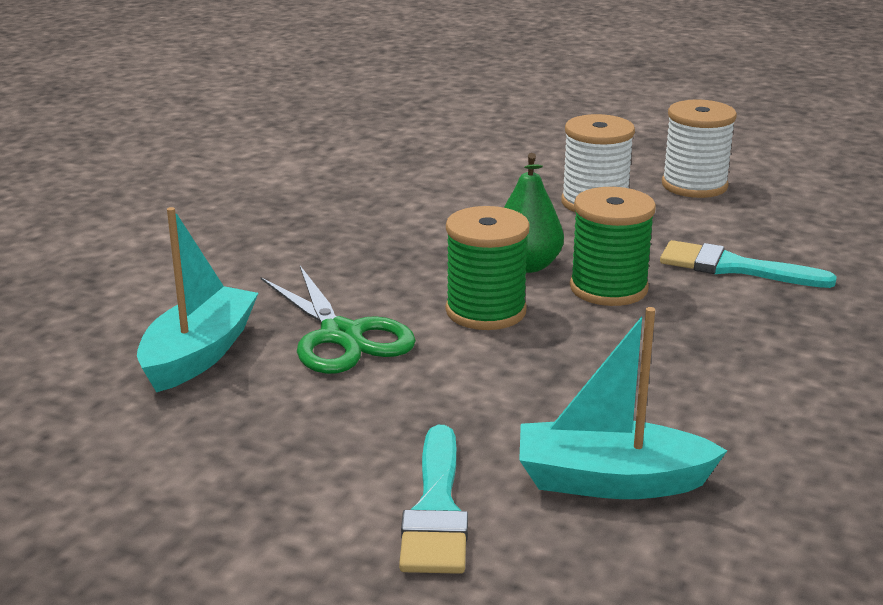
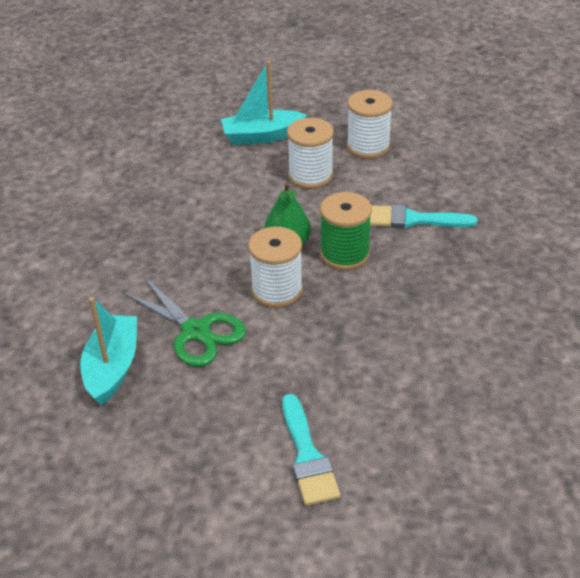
camera: 15 degrees left, 15 degrees up
green spool [445,206,530,330] -> white spool [248,227,303,308]
turquoise boat [519,307,728,499] -> turquoise boat moved to [221,61,307,145]

